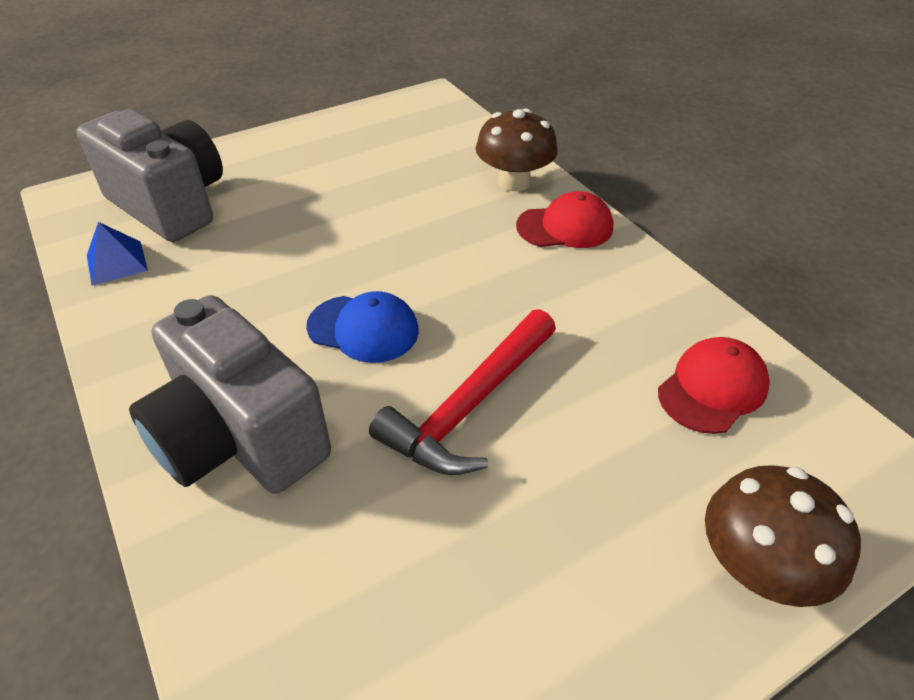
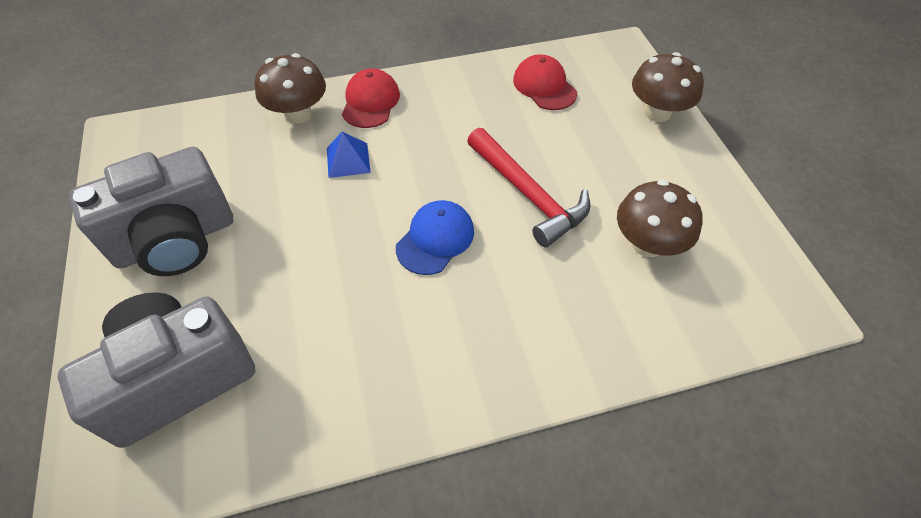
camera: 75 degrees left, 10 degrees up
blue pyramid [87,222,148,286] -> blue pyramid moved to [327,132,371,178]
grey camera [129,295,331,494] -> grey camera moved to [69,147,233,276]
none -> brown mushroom [617,180,703,257]

